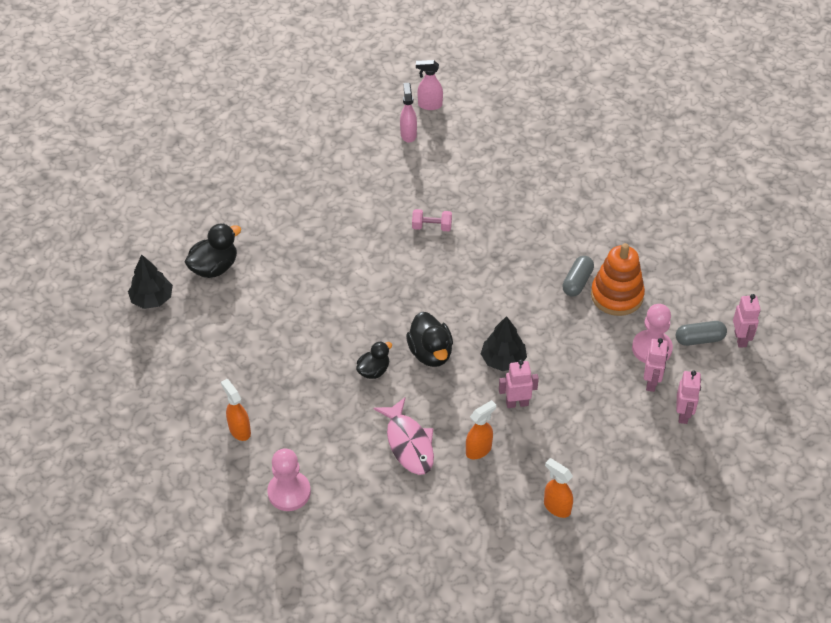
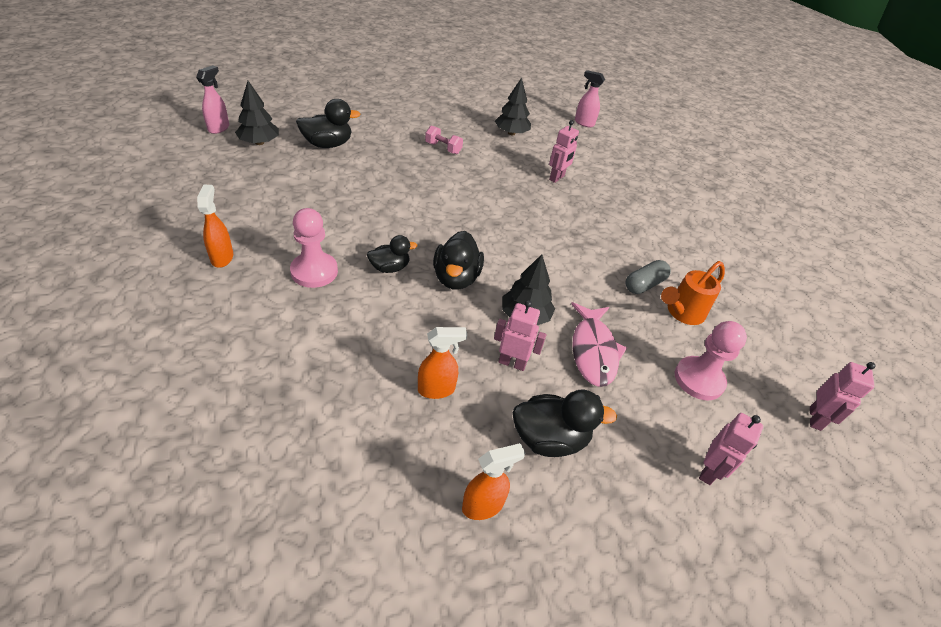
camera: 20 degrees right, 5 degrees down
pink pawn [267,448,311,511] -> pink pawn moved to [290,208,338,288]
pink fish [373,397,434,475] -> pink fish moved to [571,302,627,387]
pink spray bottle [400,83,417,143] -> pink spray bottle moved to [196,65,229,134]
pink dumbbell [412,209,452,231] -> pink dumbbell moved to [425,126,463,154]
orange spray bottle [544,458,573,518] -> orange spray bottle turned 90 degrees clockwise [462,443,525,520]
orange stacking toy [591,243,645,316] -> orange watering can [661,261,725,325]
pink robot [644,338,669,392] -> pink robot moved to [549,120,579,183]
grey capsule [676,321,727,346] -> none
none -> black tree [495,78,531,135]
none -> black duck [512,390,617,457]

